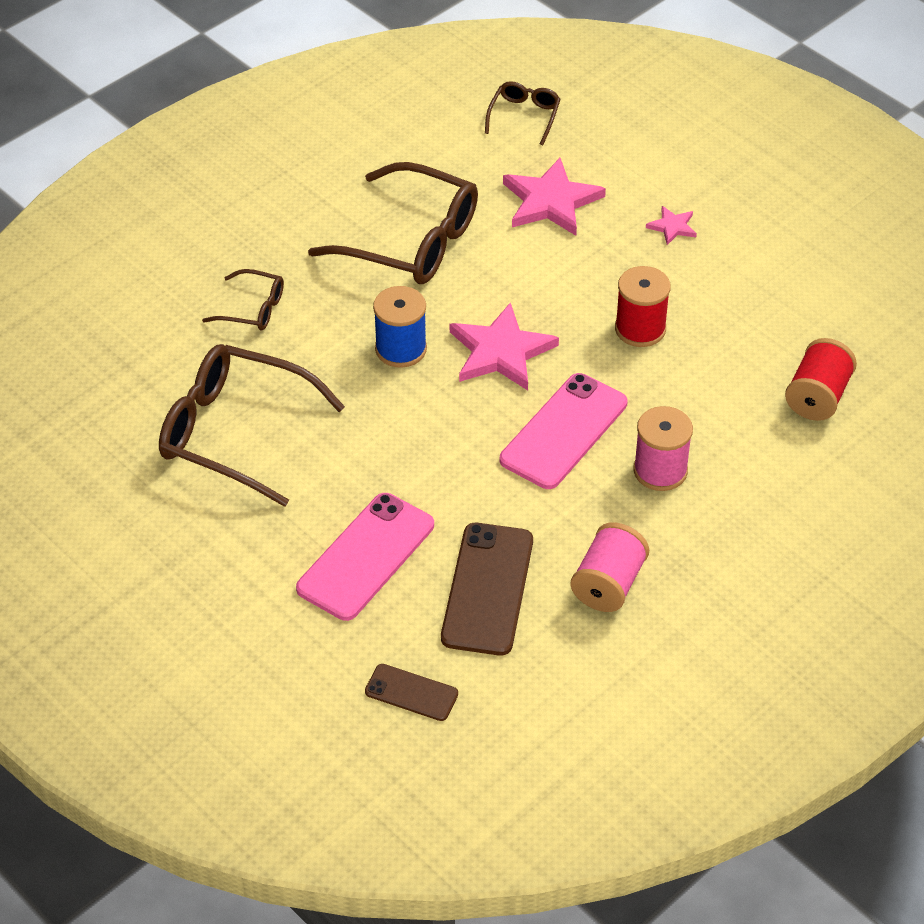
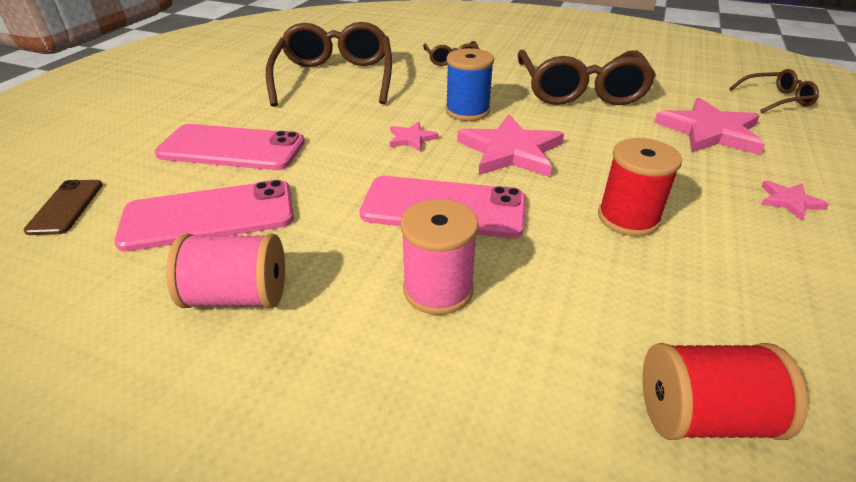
camera: 65 degrees right, 10 degrees down
brown phone [441,523,533,655] -> pink phone [114,180,294,252]
none -> pink star [390,122,439,152]

